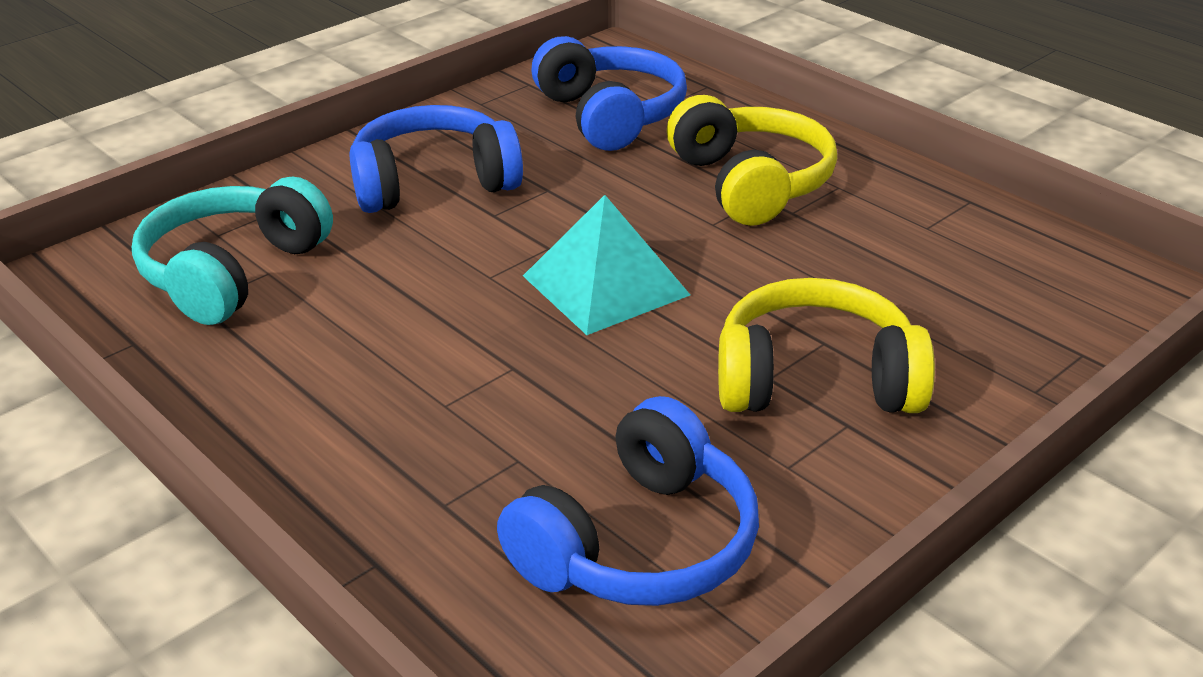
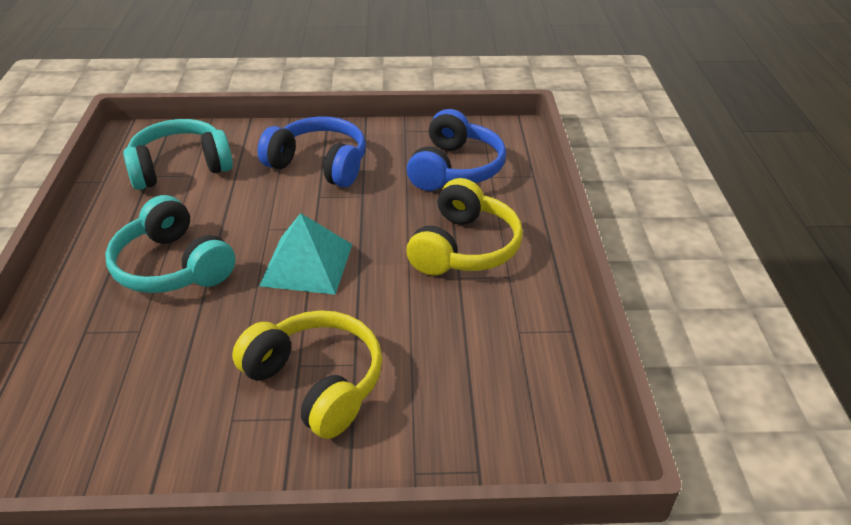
camera: 40 degrees right, 5 degrees up
blue headphones [497,396,759,606] -> none
none -> turquoise headphones [105,195,235,293]

